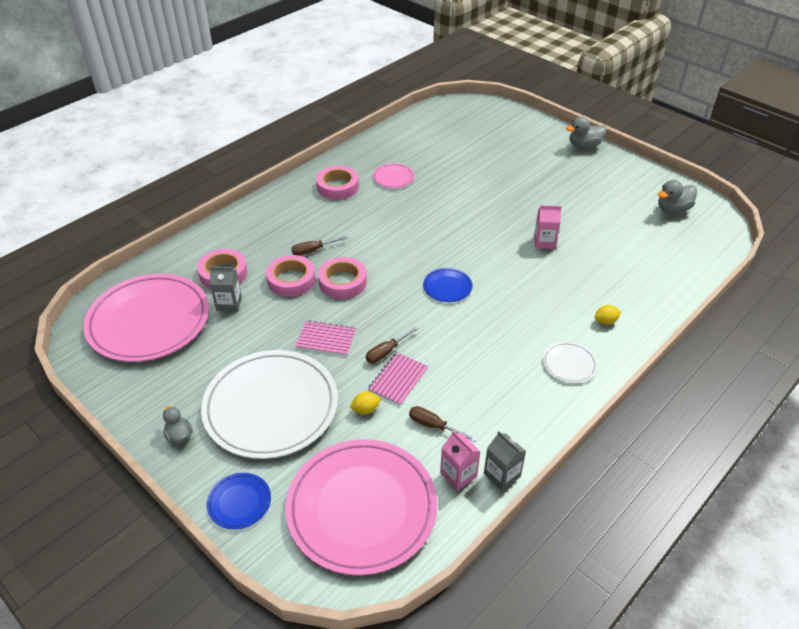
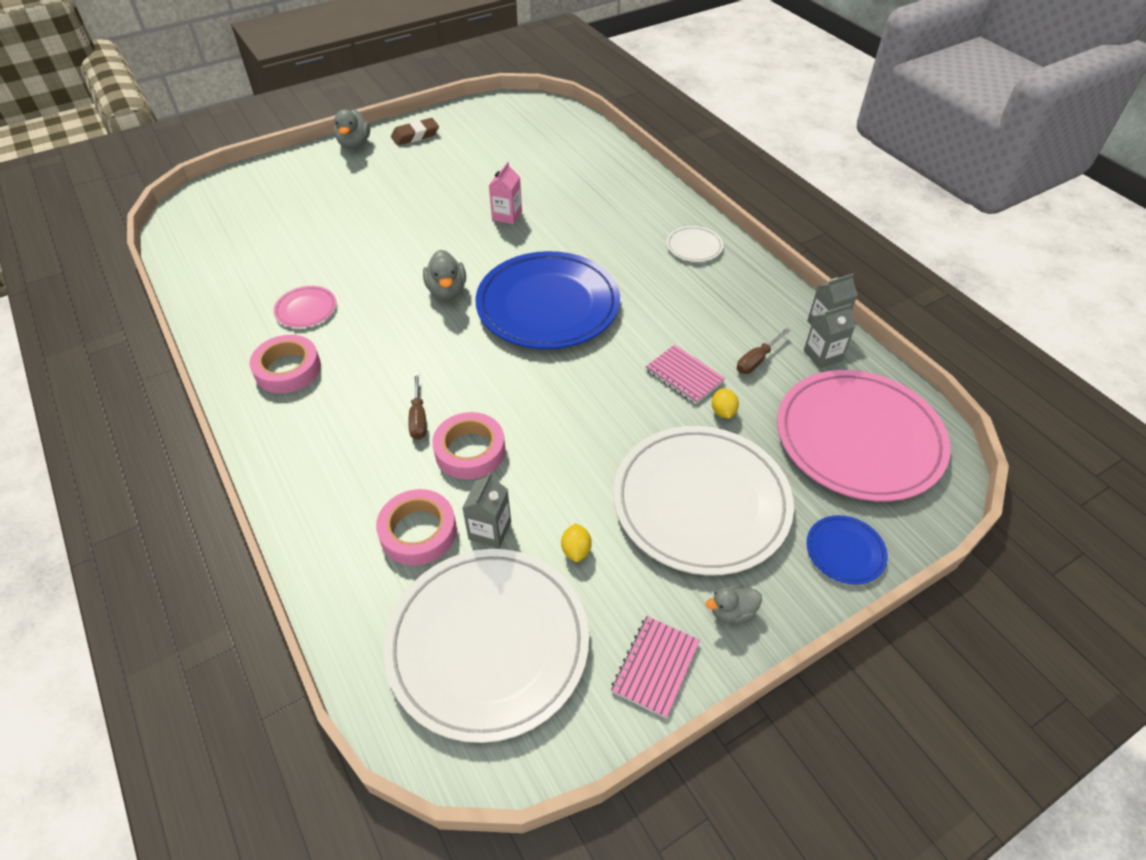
camera: 75 degrees left, 5 degrees up
pink plate [83,274,209,362] -> white plate [384,549,589,743]
pink notebook [296,320,356,356] -> pink notebook moved to [611,616,700,718]
pink tape [318,257,367,299] -> none
brown screwdriver [366,326,419,363] -> none
blue plate [423,268,473,302] -> blue plate [475,251,620,349], size x2.36
pink carton [440,430,481,491] -> grey carton [804,304,855,369]
yellow lemon [595,305,621,325] -> yellow lemon moved to [561,523,592,562]
grey duck [658,180,697,214] -> grey duck moved to [423,250,466,300]
none -> brown eraser [391,118,439,145]

